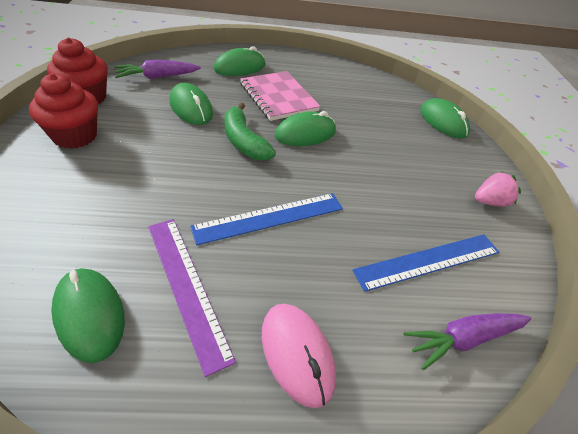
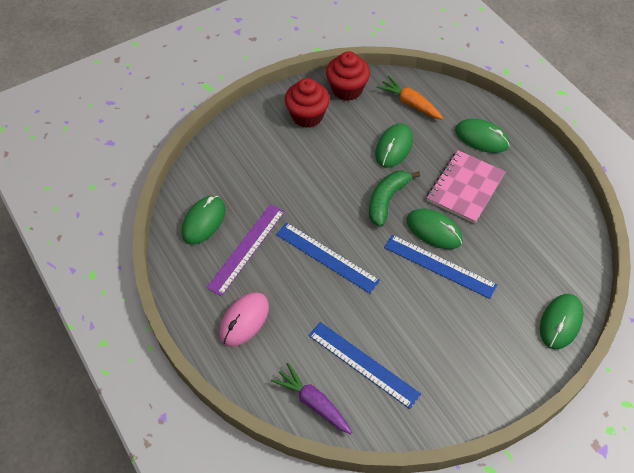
camera: 65 degrees right, 10 degrees up
purple carrot [114,60,201,79] -> orange carrot [377,76,443,120]
pink strawberry [475,171,521,207] -> none
none -> blue ruler [384,235,497,299]

